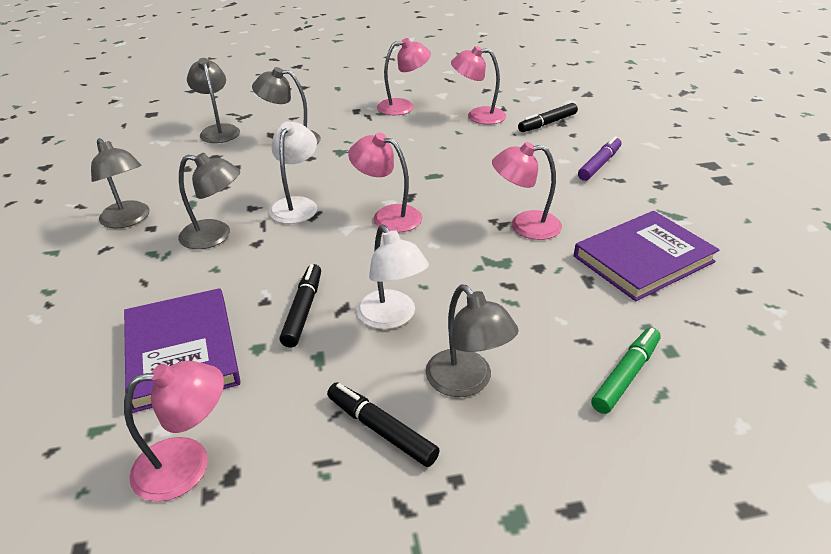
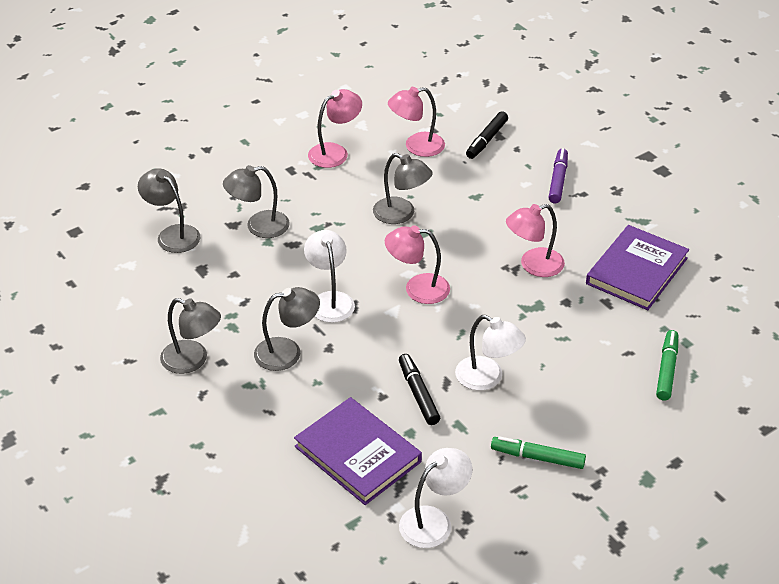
camera: 25 degrees left, 5 degrees up
pink lamp [124,361,224,502] -> white lamp [399,448,472,548]
black marker [327,383,440,467] -> green marker [491,436,586,469]
grey lamp [425,285,519,397] -> grey lamp moved to [373,153,433,224]

